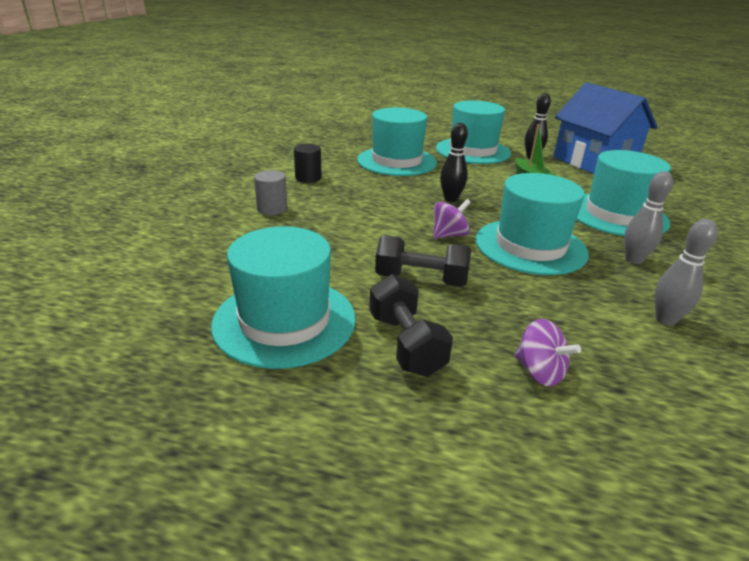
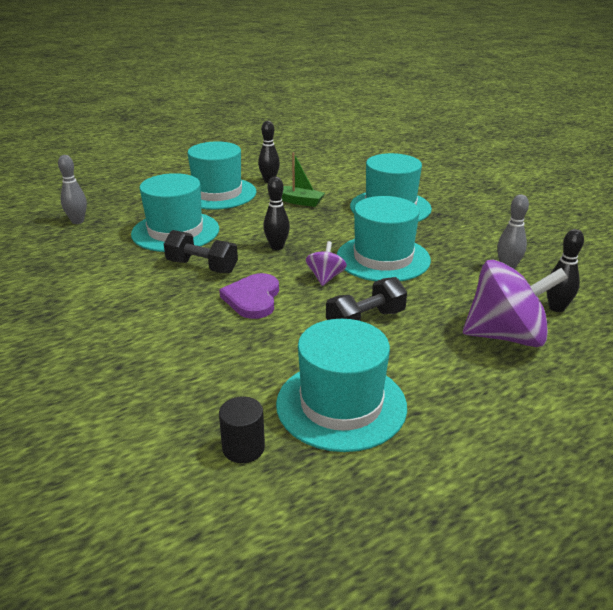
camera: 45 degrees left, 0 degrees up
grey cylinder [254,170,287,215] -> none
black cylinder [294,144,322,183] -> black cylinder moved to [219,397,265,463]
black dumbbell [369,274,453,377] -> black dumbbell moved to [164,230,238,274]
purple spinning top [514,319,581,387] -> purple spinning top [463,260,568,347], size x2.07
blue house [553,82,658,174] -> none
grey bowling pin [624,171,673,264] -> grey bowling pin moved to [58,155,87,224]
none -> purple heart [219,273,279,319]
none -> black bowling pin [546,229,584,312]

